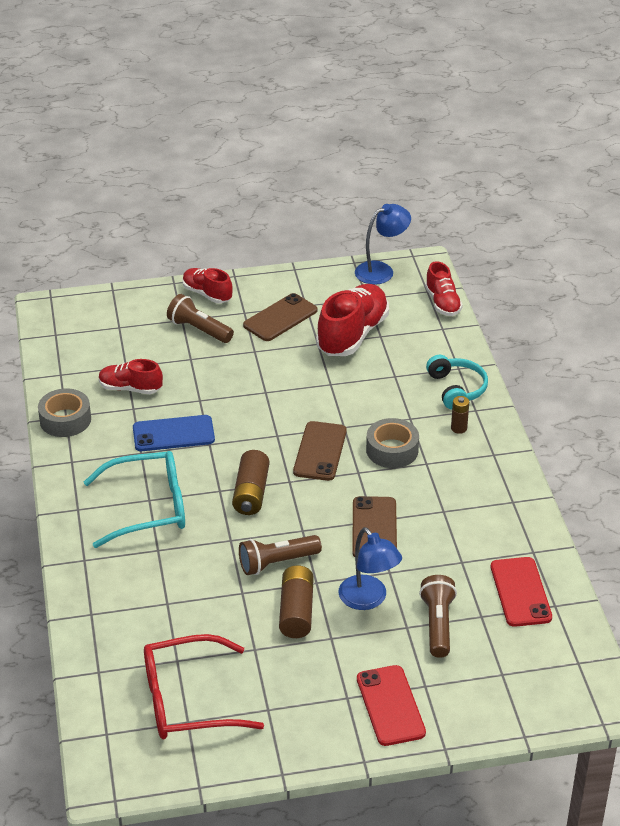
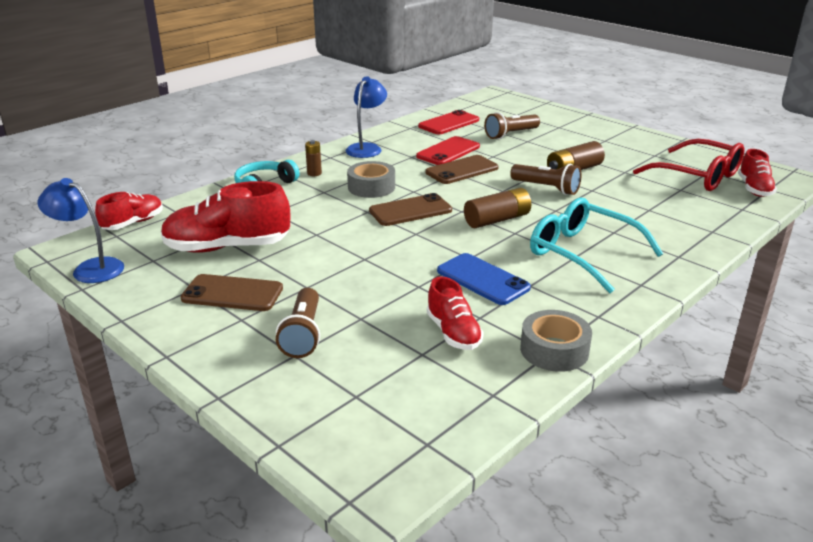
camera: 125 degrees left, 10 degrees down
red shoe [182,268,233,303] -> red shoe moved to [738,149,777,197]
blue lamp [338,527,402,610] -> blue lamp moved to [346,76,387,158]
red phone [357,665,426,746] -> red phone moved to [416,136,480,165]

